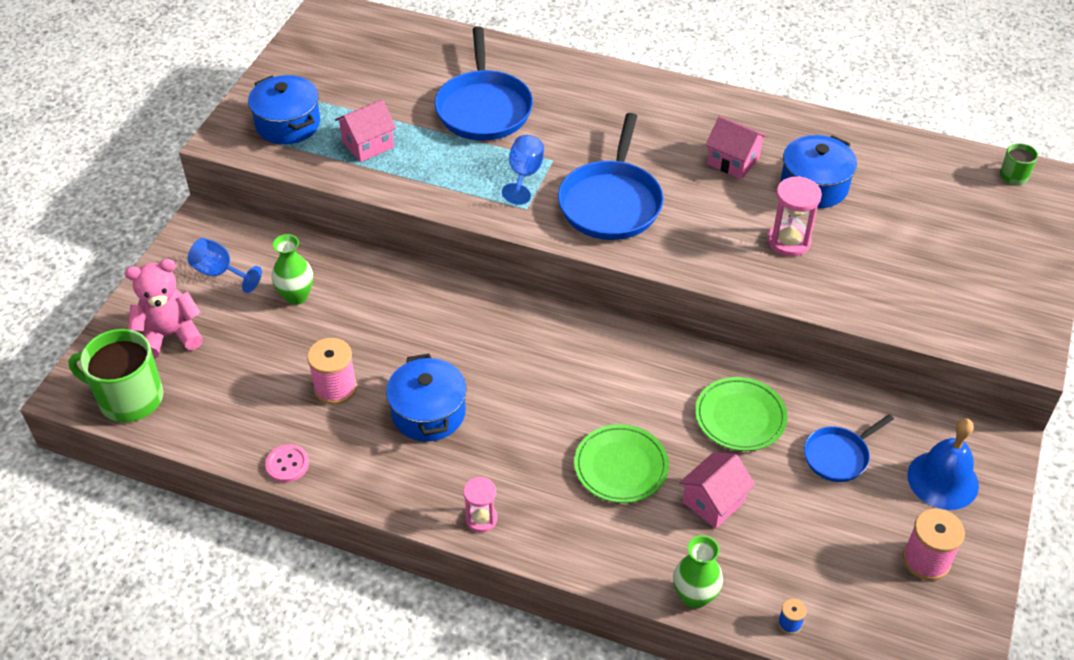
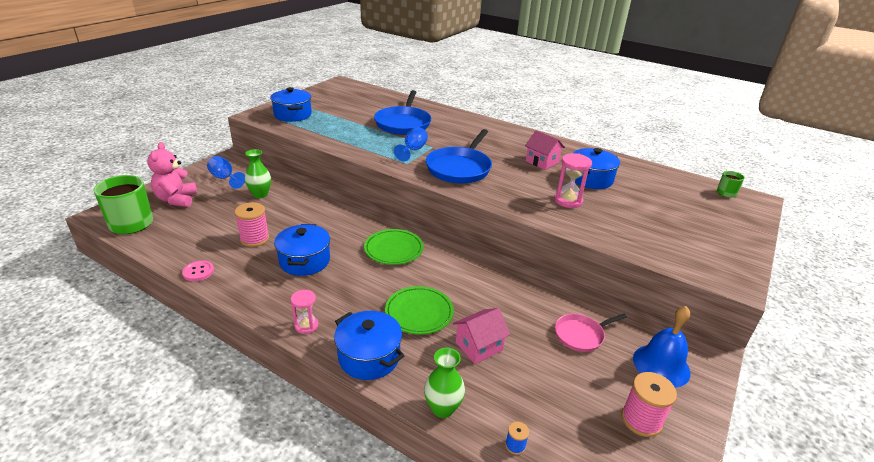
camera: 10 degrees right, 15 degrees down
pink teddy bear [124,259,203,359] -> pink teddy bear turned 90 degrees counterclockwise [147,142,197,207]
pink house [335,100,396,162] -> none
green plate [695,377,788,451] -> green plate moved to [364,229,424,265]
blue pan [804,414,894,482] -> pink pan [555,314,627,352]
none -> blue pot [334,311,404,380]

